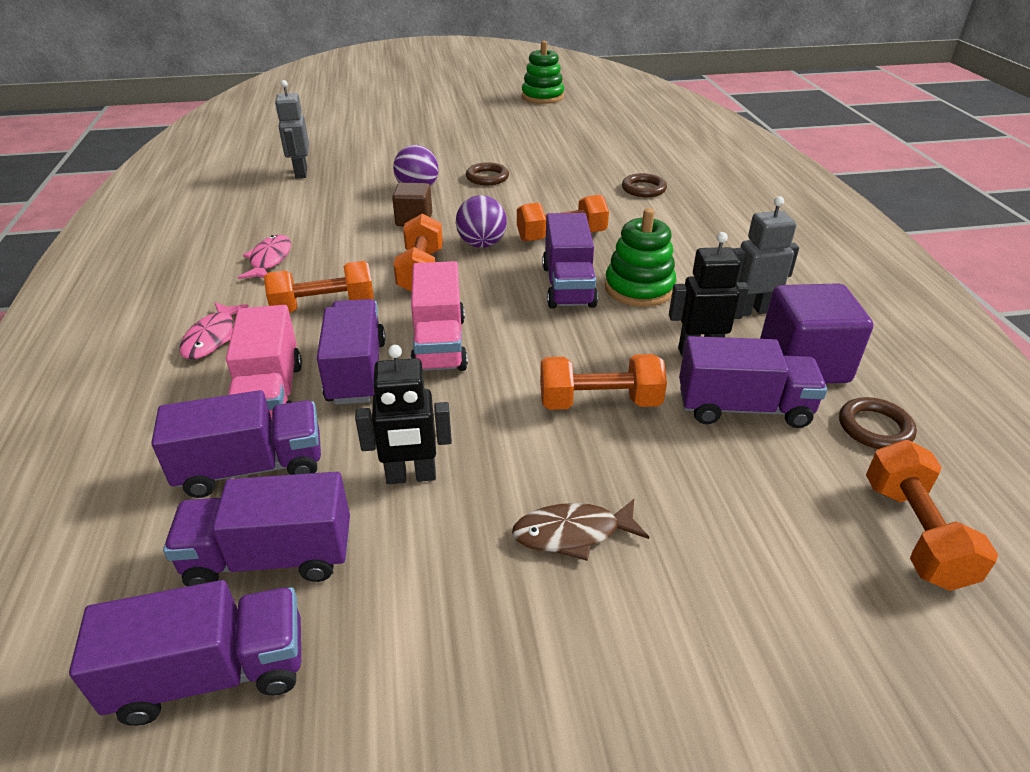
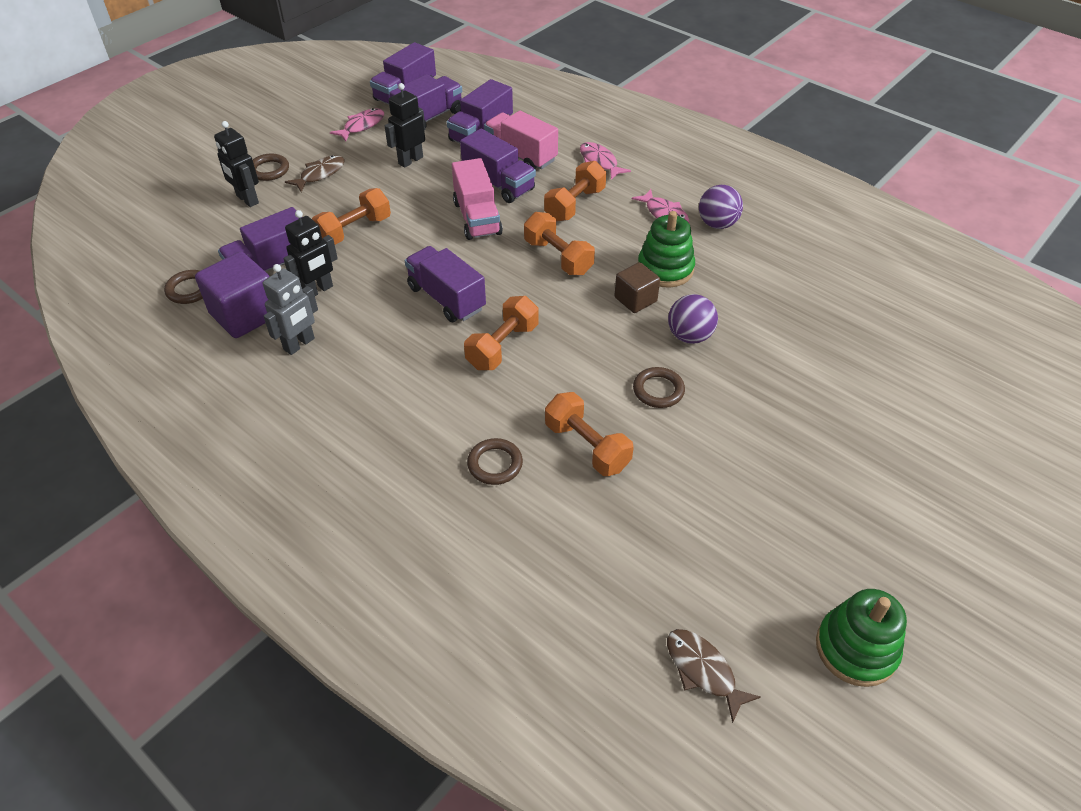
camera: 140 degrees right, 10 degrees up
grey robot [275,80,309,179] -> none
pink truck [410,261,468,371] -> pink truck turned 150 degrees counterclockwise [452,158,503,240]
purple ball [456,195,507,248] -> purple ball moved to [699,185,743,229]
green stacking toy [605,208,676,307] -> green stacking toy moved to [638,211,695,287]
orange dumbbell [866,440,998,591] -> orange dumbbell moved to [545,392,634,476]
none -> black robot [214,121,259,207]
none -> brown ring [253,154,289,181]
none -> pink fish [330,108,384,141]
none -> brown fish [667,629,761,723]

